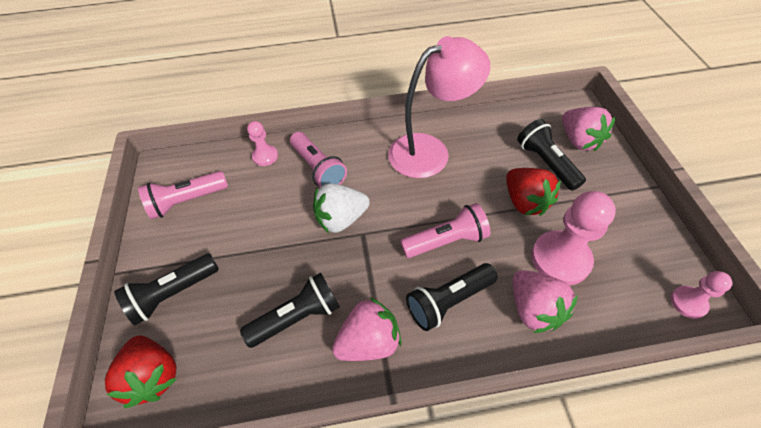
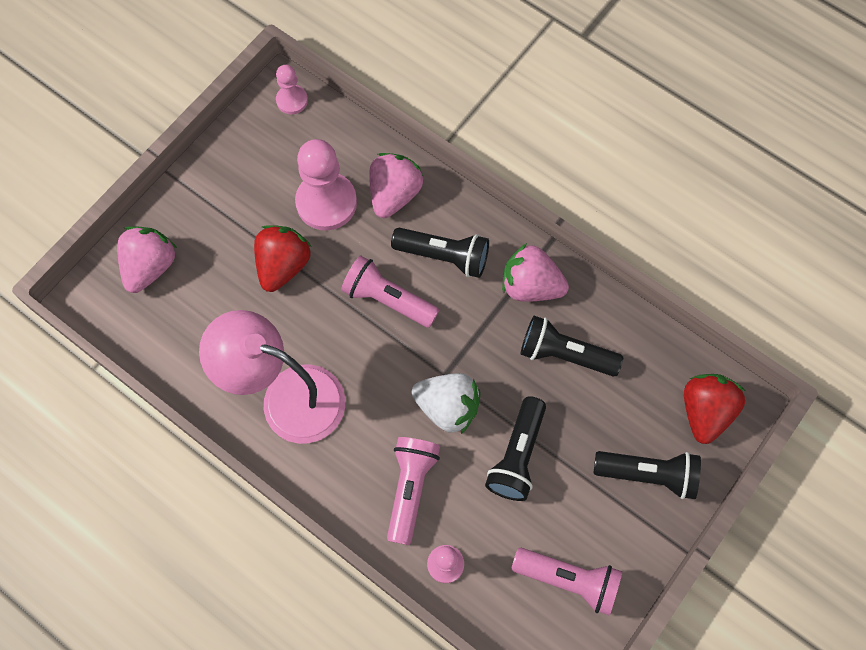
camera: 135 degrees left, 15 degrees up
black flashlight [517,119,586,191] -> black flashlight moved to [485,396,546,501]

